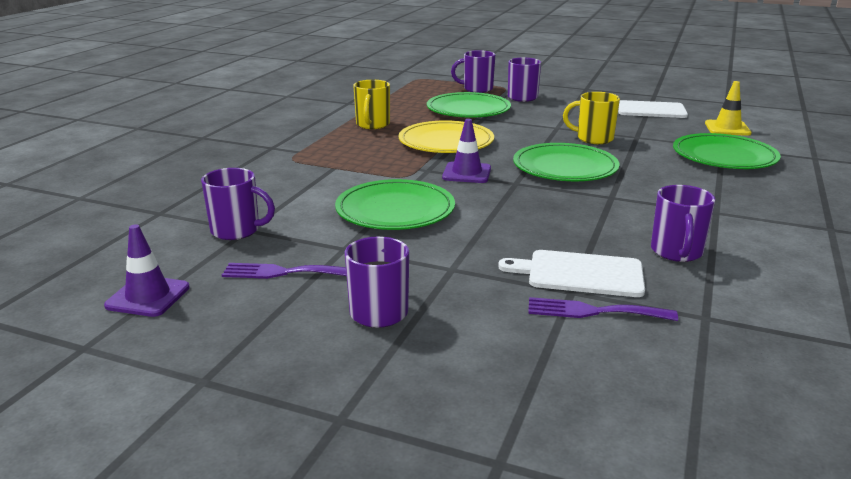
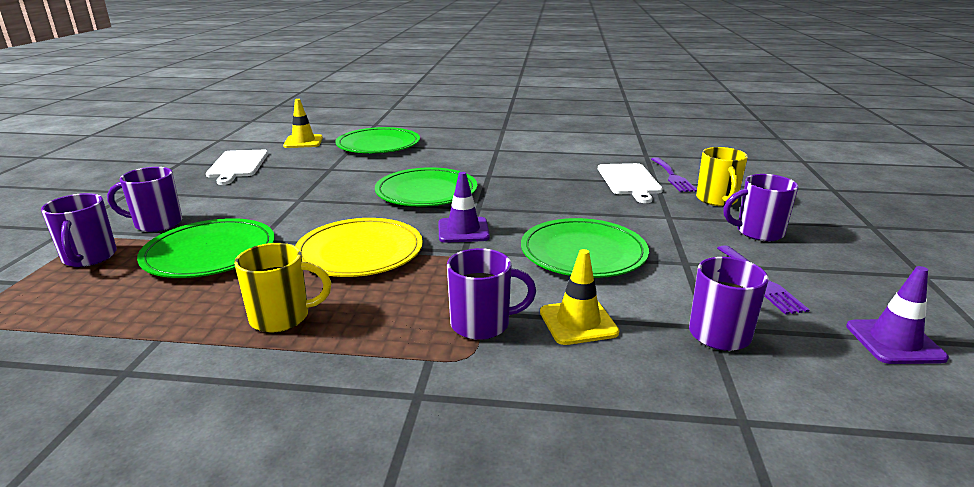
camera: 105 degrees left, 0 degrees up
yellow mug [563,92,620,144] -> yellow mug moved to [696,147,748,206]
purple mug [651,185,715,262] -> purple mug moved to [447,248,536,340]
none -> yellow traffic cone [540,249,619,345]

